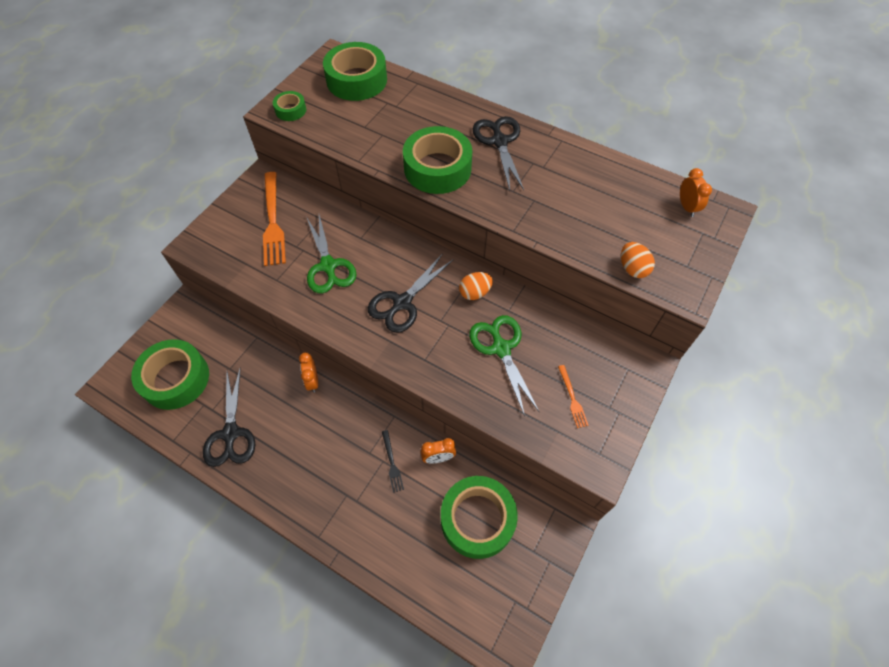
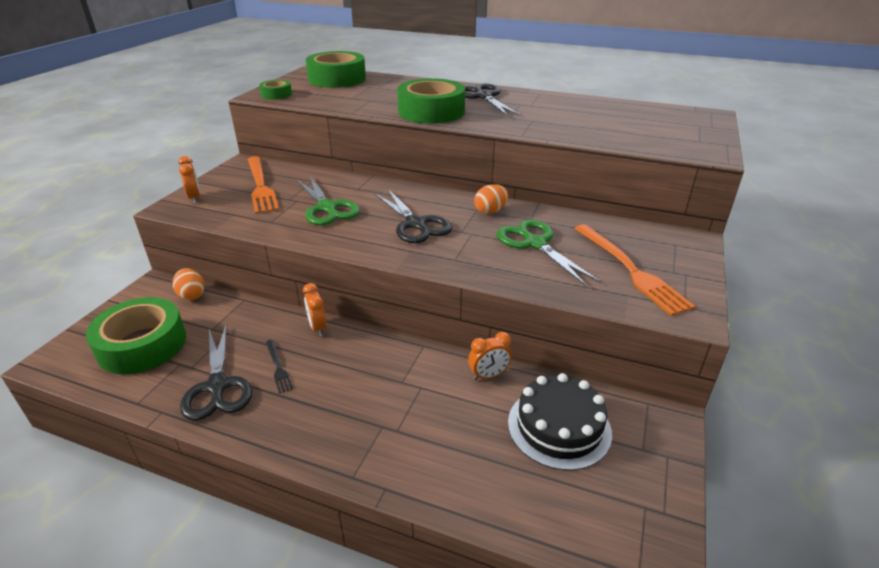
camera: 10 degrees left, 25 degrees down
black scissors [368,253,454,333] -> black scissors turned 60 degrees counterclockwise [374,188,452,243]
black fork [382,430,404,493] -> black fork moved to [266,340,293,393]
green tape [441,476,518,559] -> black cake [508,373,612,471]
orange fork [558,365,589,428] -> orange fork [574,224,696,316], size x2.10
orange egg [621,242,655,278] -> orange egg moved to [173,268,205,300]
orange clock [680,168,712,217] -> orange clock moved to [178,156,200,203]

